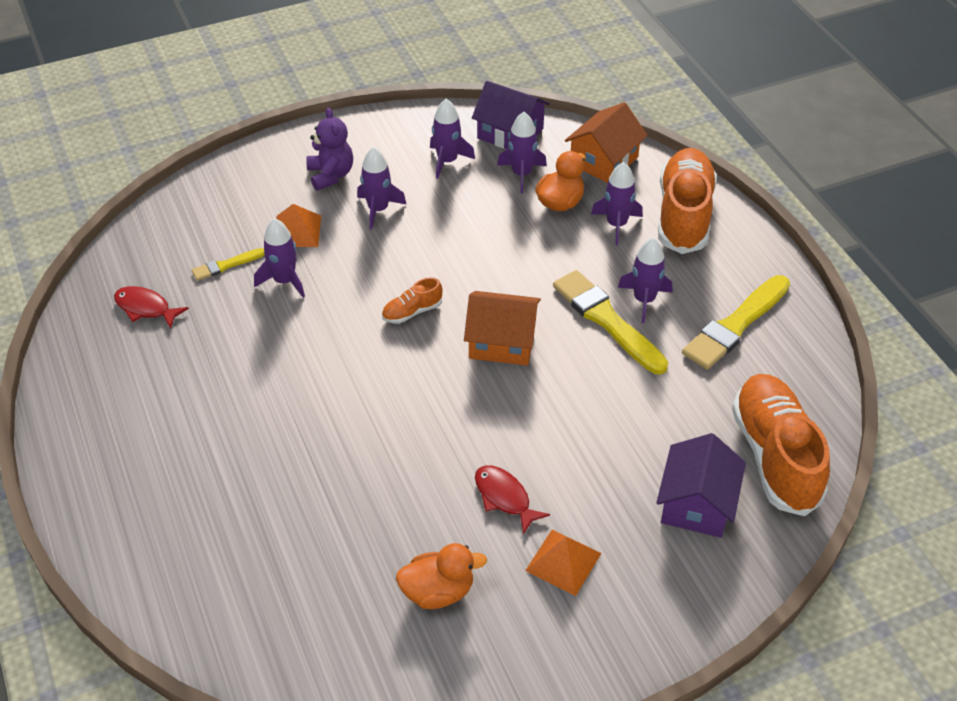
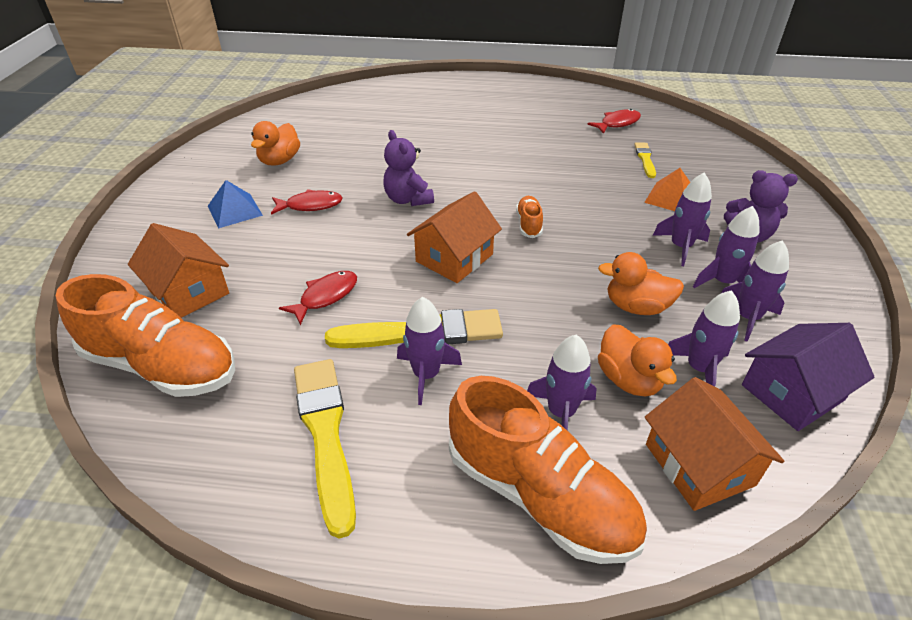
camera: 120 degrees right, 5 degrees down
purple rocket [254,218,305,297] -> purple rocket moved to [693,206,760,288]
orange pyramid [525,530,602,596] -> blue pyramid [208,180,263,228]
purple house [656,433,746,538] -> orange house [128,223,229,318]
none -> red fish [279,271,357,325]
none -> purple teddy bear [383,130,434,206]
none -> orange duck [598,252,684,315]

